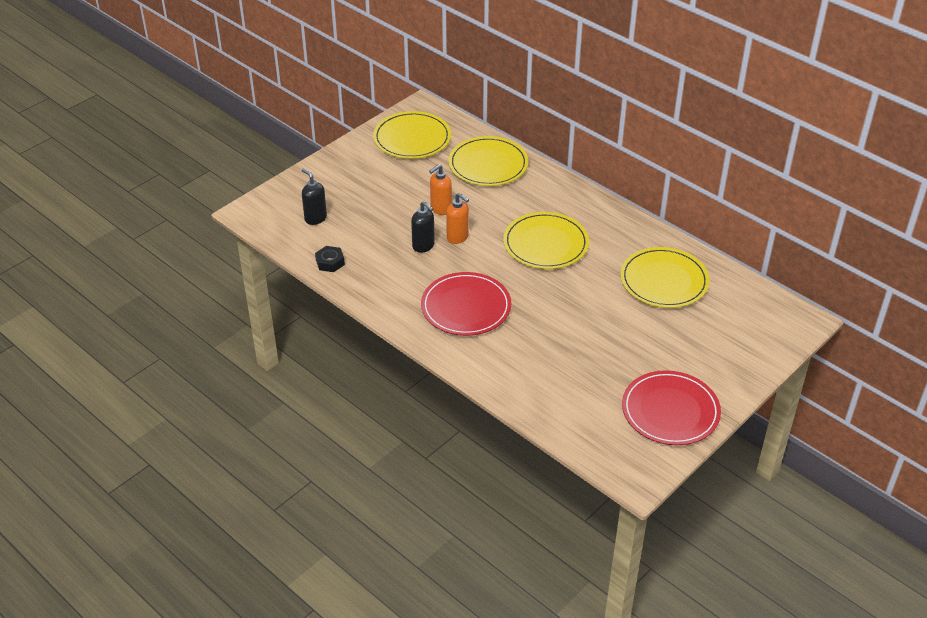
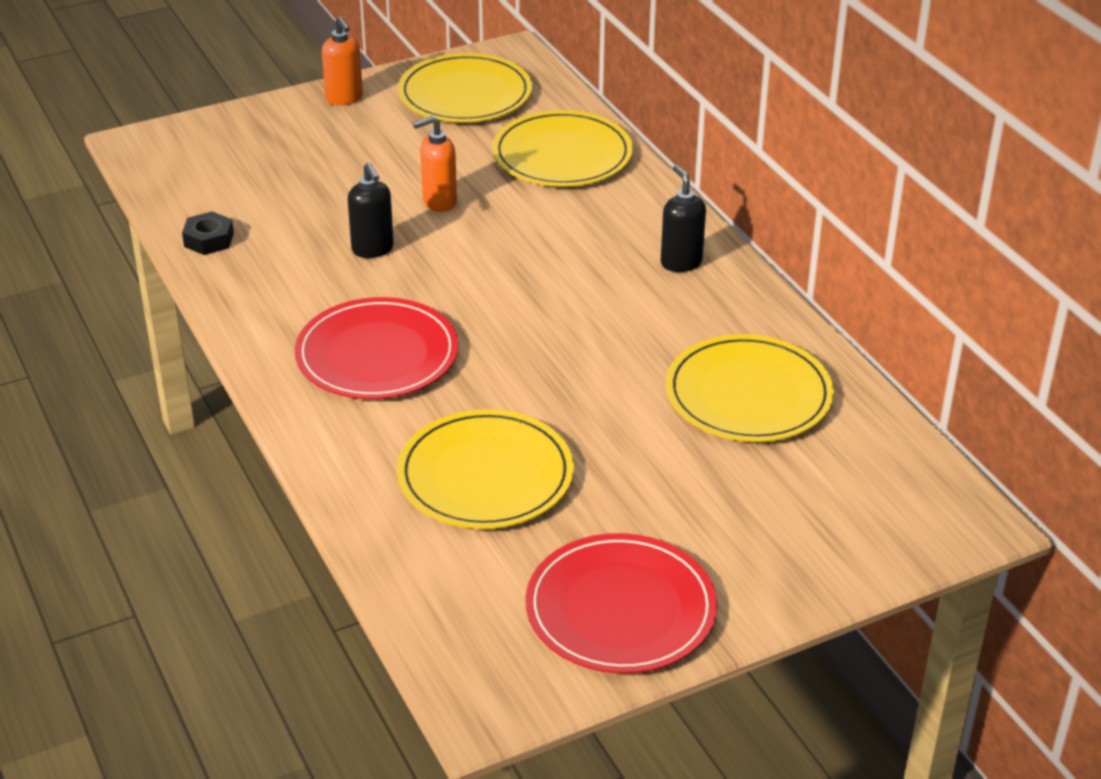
camera: 20 degrees right, 5 degrees down
black soap dispenser [302,168,327,225] -> black soap dispenser moved to [661,165,706,272]
orange soap dispenser [446,193,469,244] -> orange soap dispenser moved to [322,17,363,105]
yellow plate [503,212,589,269] -> yellow plate moved to [397,409,574,529]

